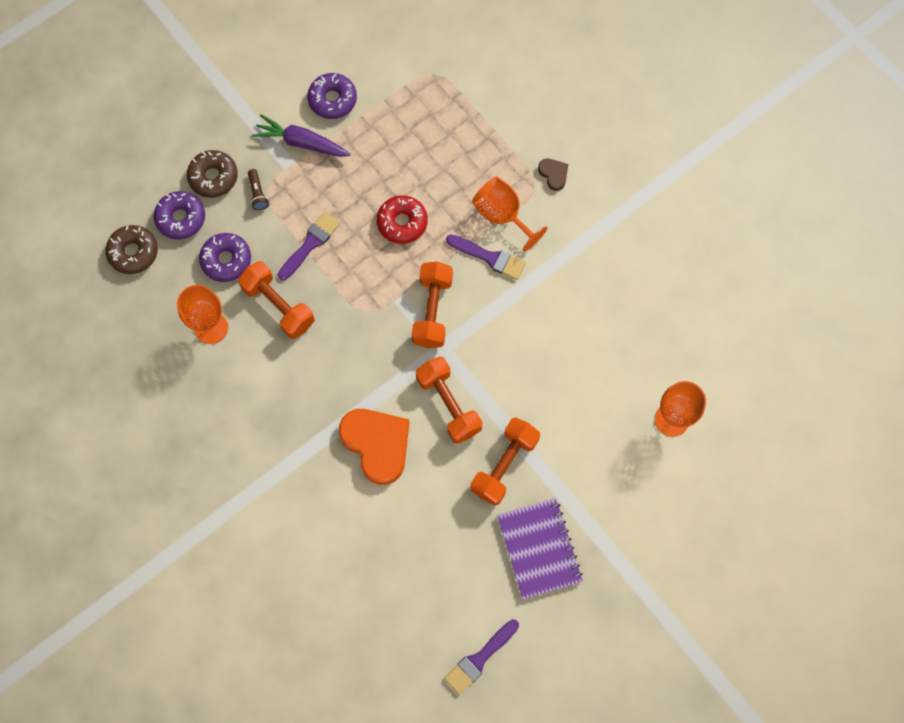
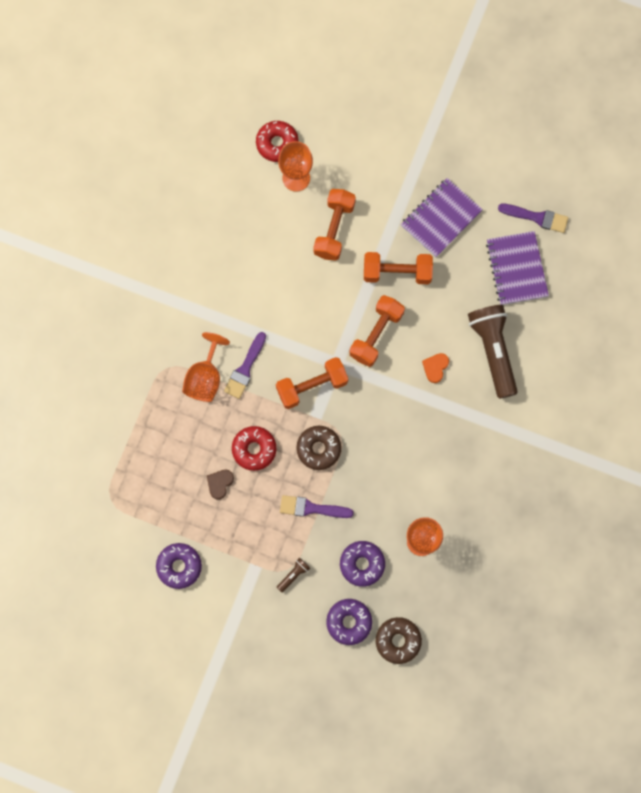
camera: 120 degrees left, 5 degrees up
brown donut [187,150,238,198] -> brown donut moved to [296,426,341,470]
orange dumbbell [238,261,315,339] -> orange dumbbell moved to [313,189,356,261]
purple carrot [252,114,351,157] -> none
orange heart [339,409,409,485] -> orange heart [422,353,449,383], size x0.46
purple brush [446,234,526,280] -> purple brush turned 150 degrees counterclockwise [224,332,266,399]
brown heart [538,158,568,191] -> brown heart moved to [207,469,234,500]
none -> red donut [256,121,299,162]
none -> brown flashlight [468,305,518,399]
none -> purple notebook [486,231,549,305]

